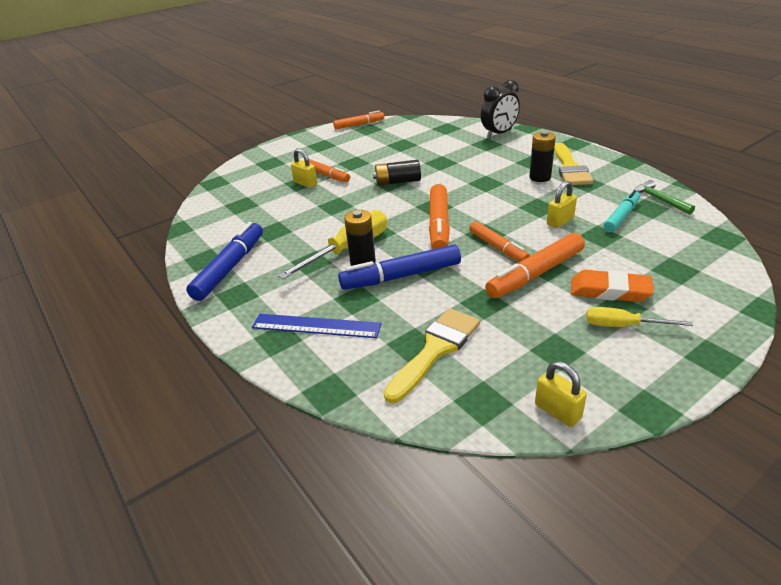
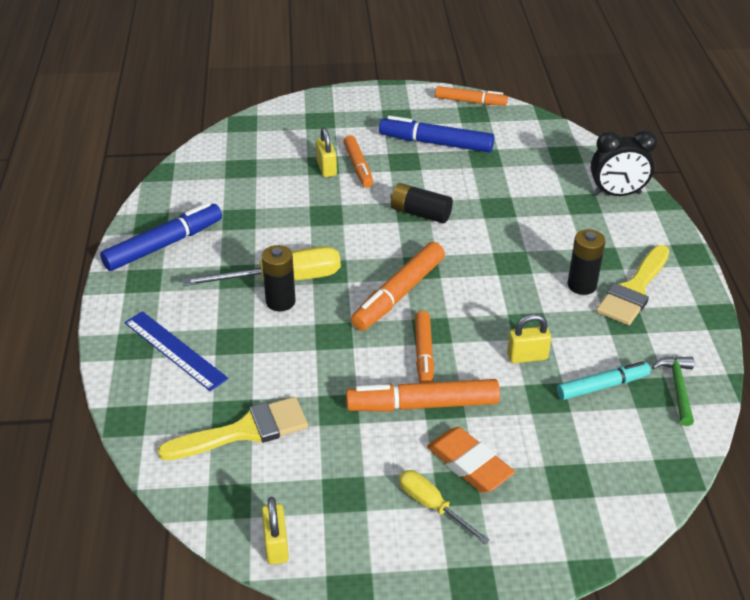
camera: 30 degrees right, 5 degrees up
blue marker [338,245,461,290] -> blue marker moved to [379,116,494,152]

